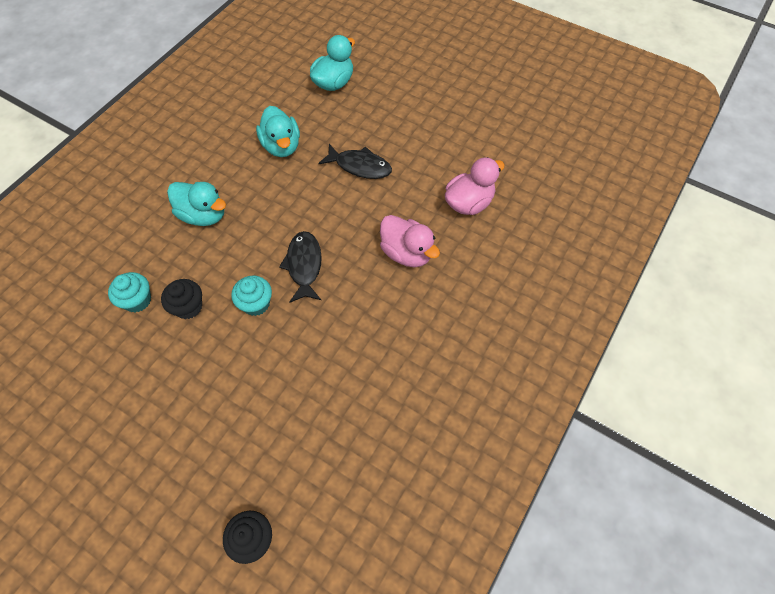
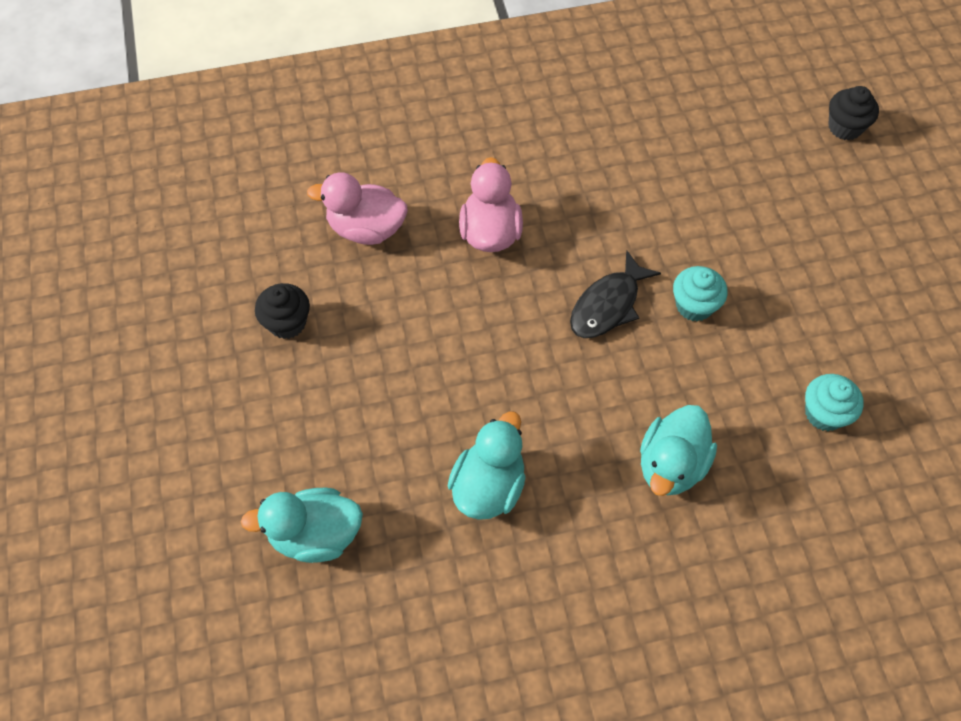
camera: 135 degrees left, 0 degrees up
black cupcake [161,279,202,319] -> black cupcake moved to [255,283,310,339]
turquoise duck [167,182,226,226] -> turquoise duck turned 135 degrees counterclockwise [640,405,717,496]
black fish [318,144,392,179] -> none

